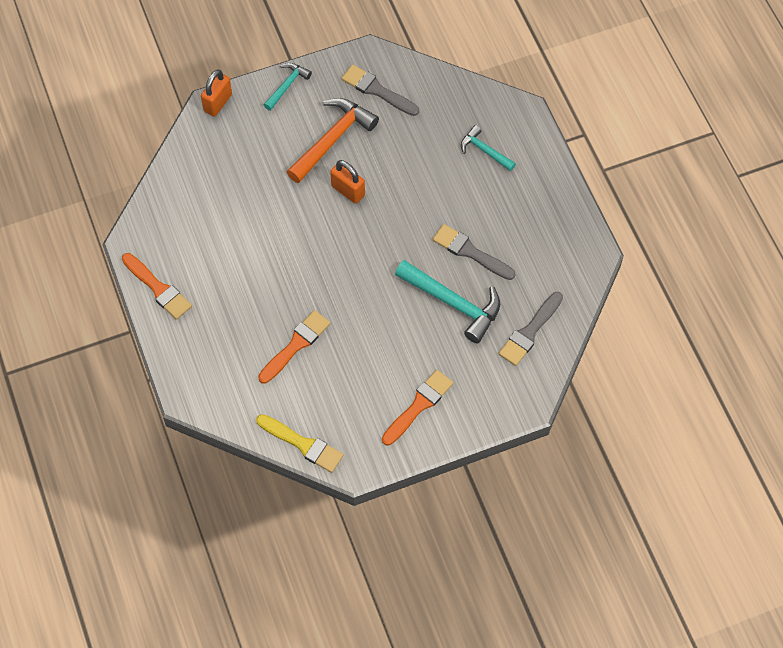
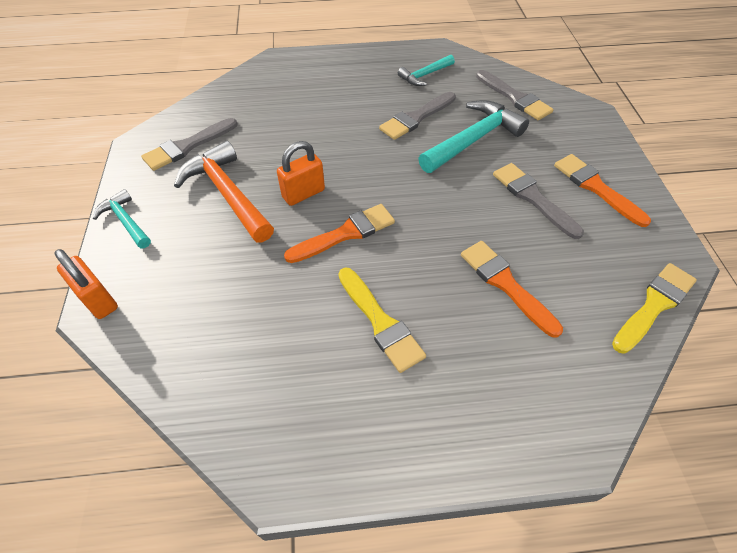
camera: 75 degrees left, 10 degrees down
orange brush [122,253,192,320] -> orange brush moved to [284,204,395,263]
turquoise hammer [461,125,516,171] -> turquoise hammer moved to [398,55,455,86]
none -> yellow brush [338,267,426,373]
none -> grey brush [493,163,584,239]

